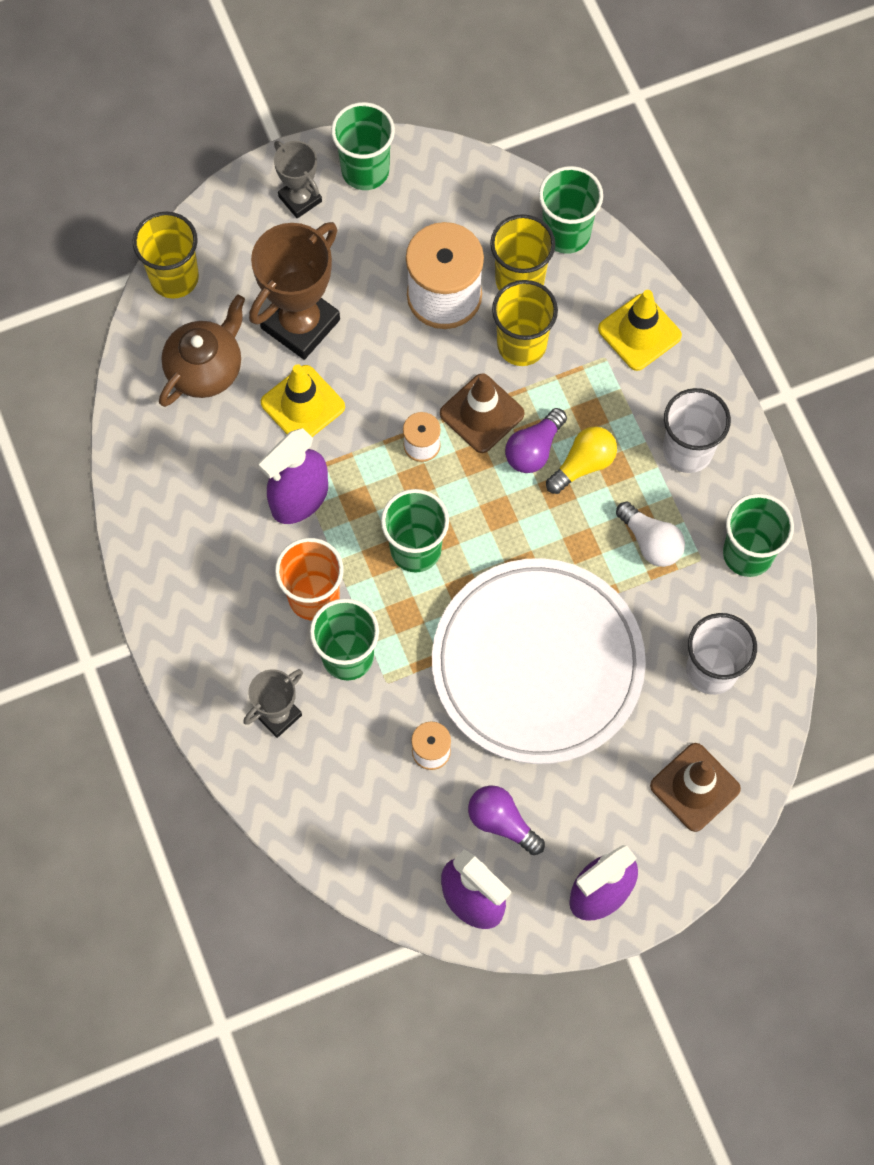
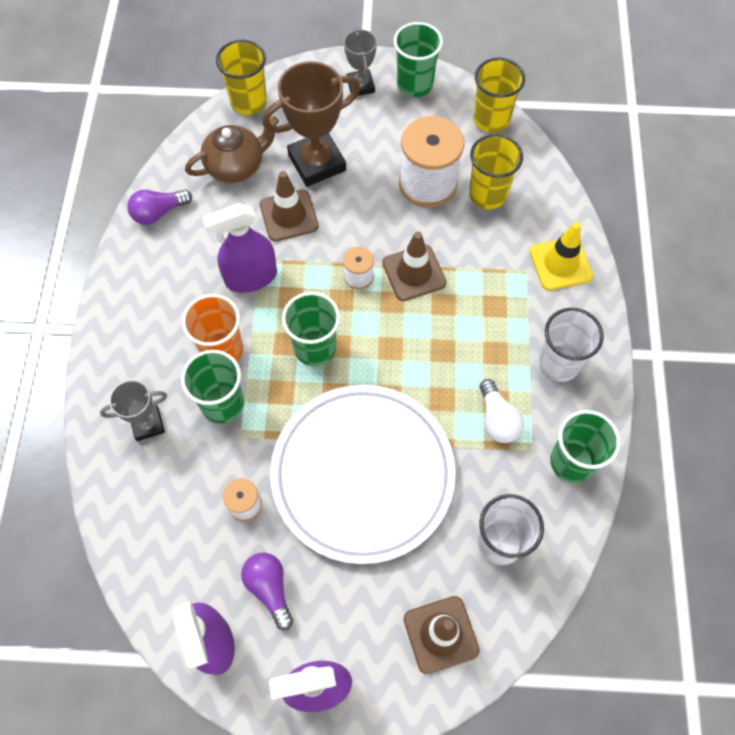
camera: 25 degrees right, 5 degrees down
yellow traffic cone [261,364,345,437] -> brown traffic cone [260,171,319,241]
yellow cup [492,280,558,366] -> yellow cup moved to [473,57,525,133]
purple light bulb [505,408,567,473] -> purple light bulb moved to [127,189,192,225]
green cup [539,166,603,254] -> none
yellow light bulb [546,426,617,494] -> none

